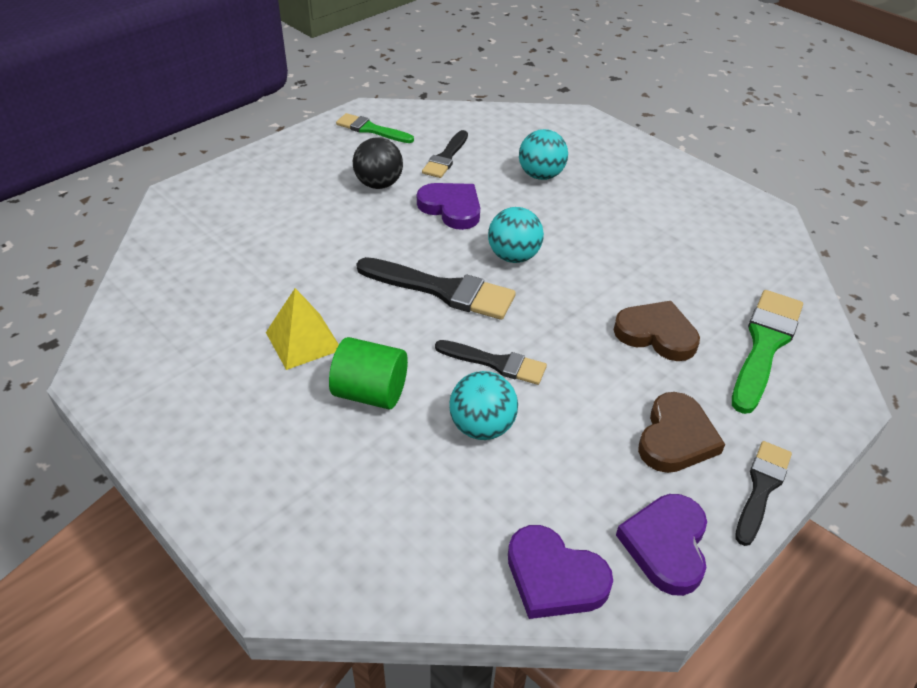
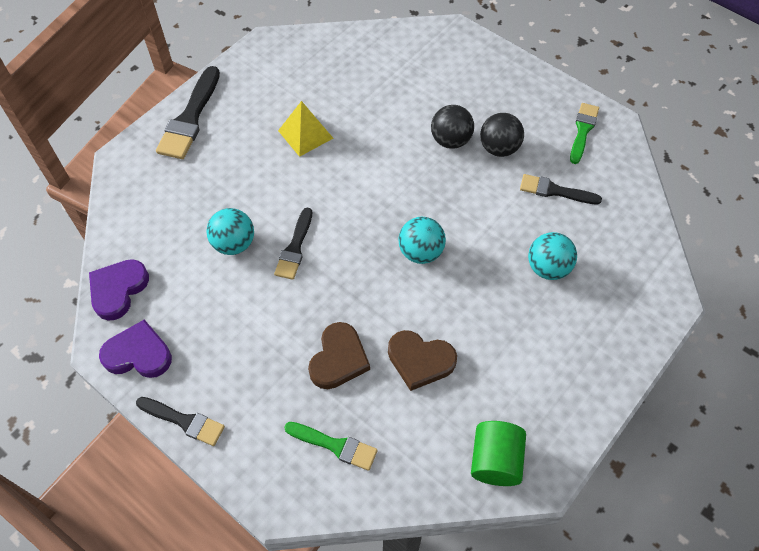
camera: 85 degrees right, 15 degrees up
green cylinder [329,337,408,410] -> green cylinder moved to [471,421,526,486]
black brush [356,257,516,320] -> black brush moved to [156,66,220,159]
purple heart [417,183,480,230] -> none
brown heart [638,392,725,473] -> brown heart moved to [388,330,457,391]
green brush [732,290,803,414] -> green brush [284,422,378,471], size x0.63
none -> black ball [431,105,474,149]

